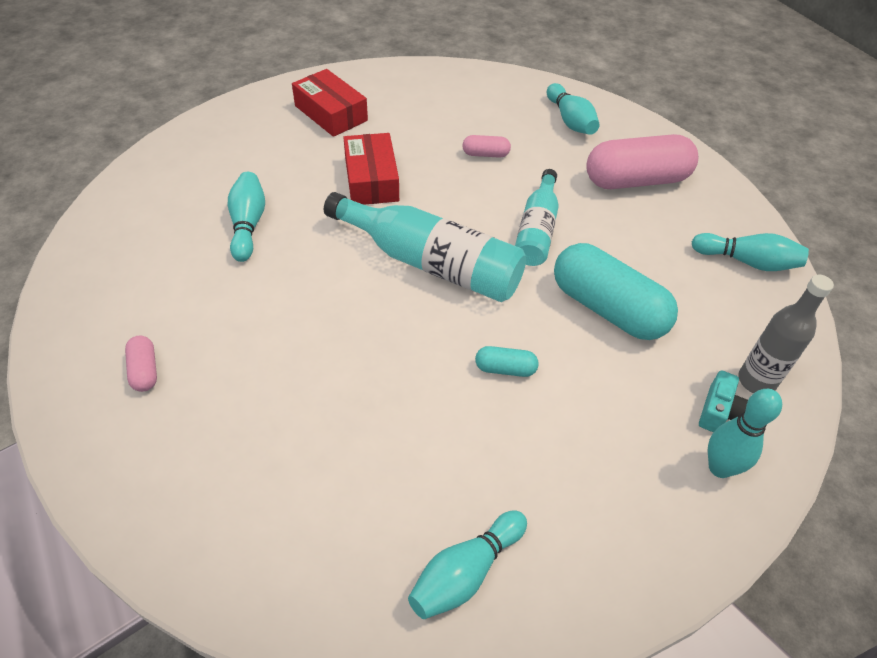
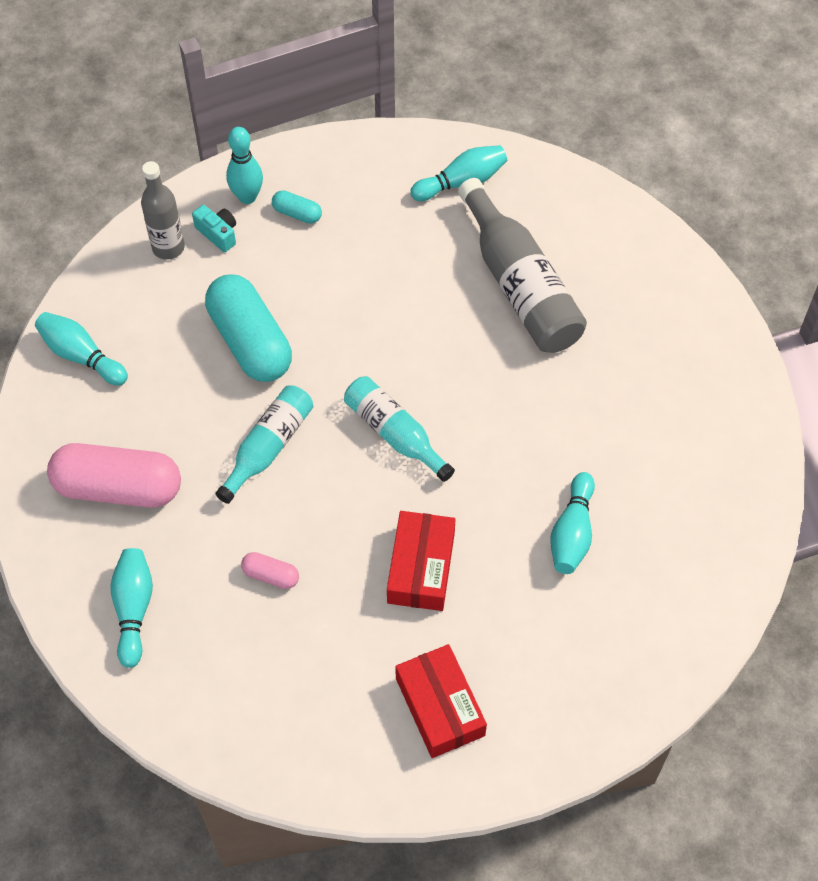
camera: 160 degrees left, 10 degrees up
pink capsule [125,336,157,392] -> none
turquoise bottle [324,192,526,302] -> turquoise bottle [344,376,455,482], size x0.63
turquoise capsule [475,346,538,377] -> turquoise capsule moved to [272,190,322,224]
turquoise camera [699,370,748,432] -> turquoise camera turned 90 degrees clockwise [192,205,236,252]
none -> grey bottle [458,178,587,353]

